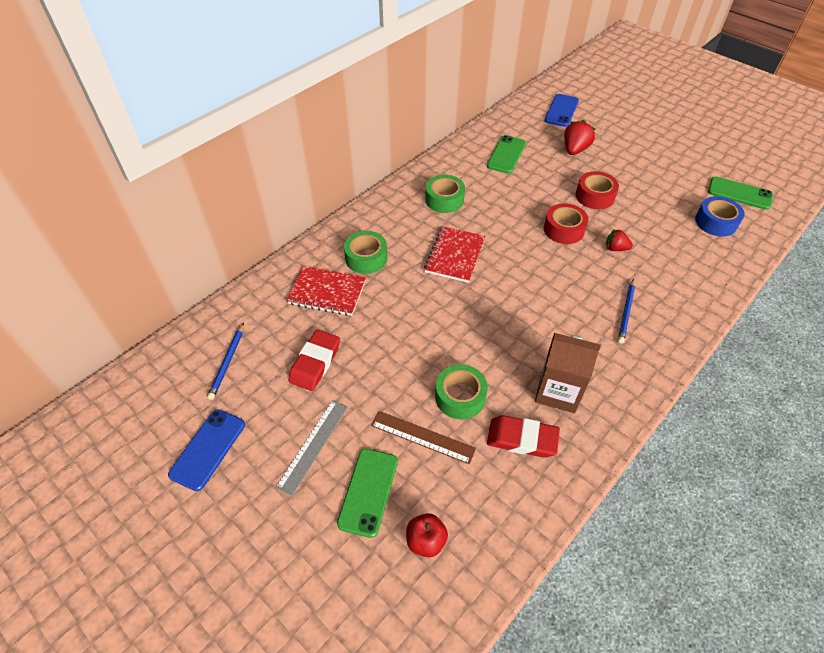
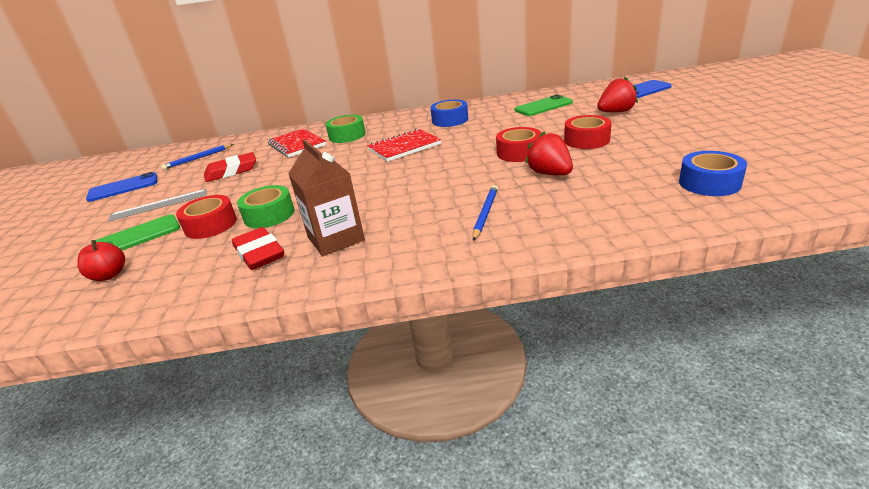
camera: 45 degrees right, 20 degrees down
brown ruler [371,411,476,464] -> red tape [176,195,237,239]
green tape [425,175,465,213] -> blue tape [430,100,468,127]
red strawberry [606,229,633,251] -> red strawberry [525,131,573,175], size x1.59
blue pencil [618,279,635,344] -> blue pencil turned 135 degrees clockwise [473,185,498,241]
green phone [708,176,773,210] -> none

